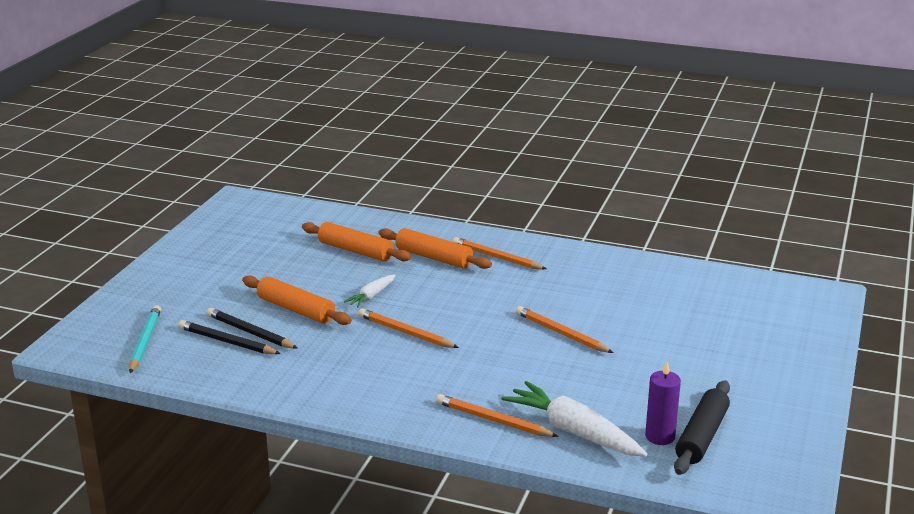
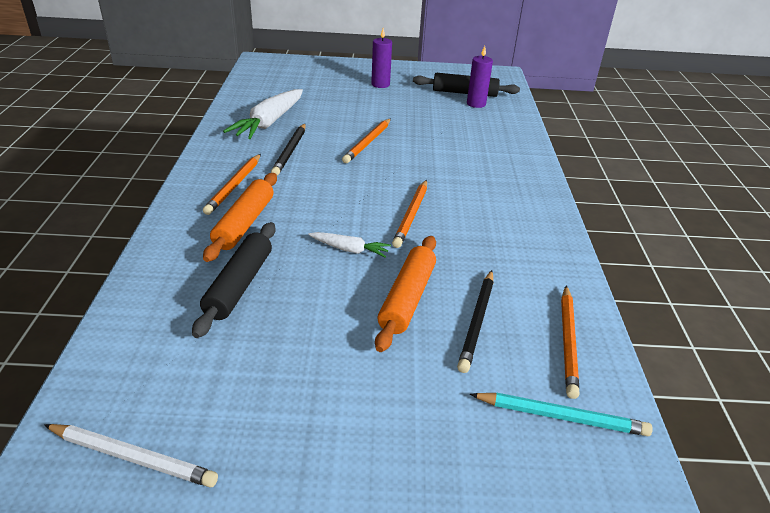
camera: 110 degrees left, 10 degrees up
turquoise pencil [129,305,161,373] -> turquoise pencil turned 150 degrees counterclockwise [470,392,653,436]
black pencil [178,320,281,354] -> black pencil moved to [271,124,306,176]
orange rolling pin [302,222,412,261] -> black rolling pin [192,222,276,338]
orange pencil [436,394,559,437] -> orange pencil moved to [561,286,580,399]
white carrot [502,381,647,457] -> white carrot moved to [223,89,303,139]
none -> white pencil [44,424,218,487]
none -> purple candle [371,28,392,88]

